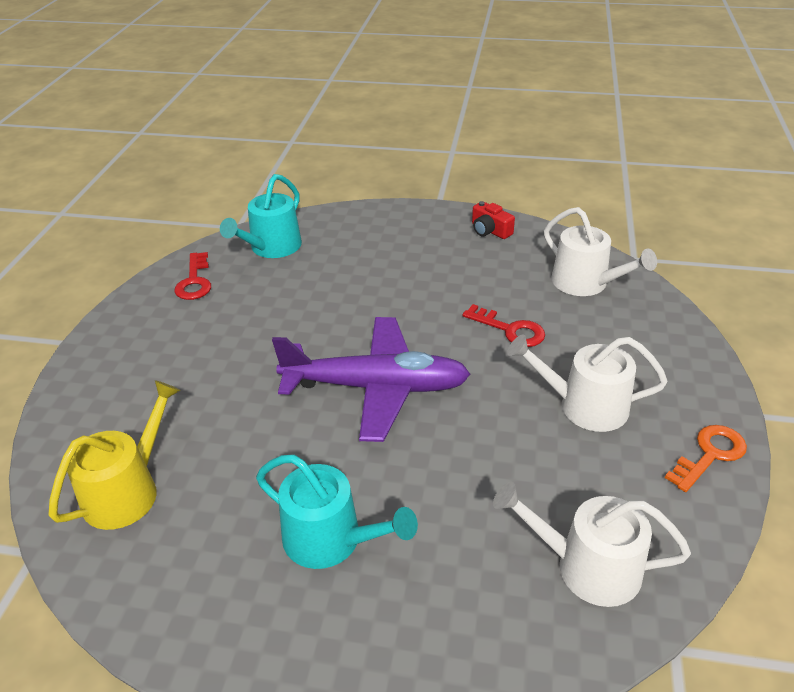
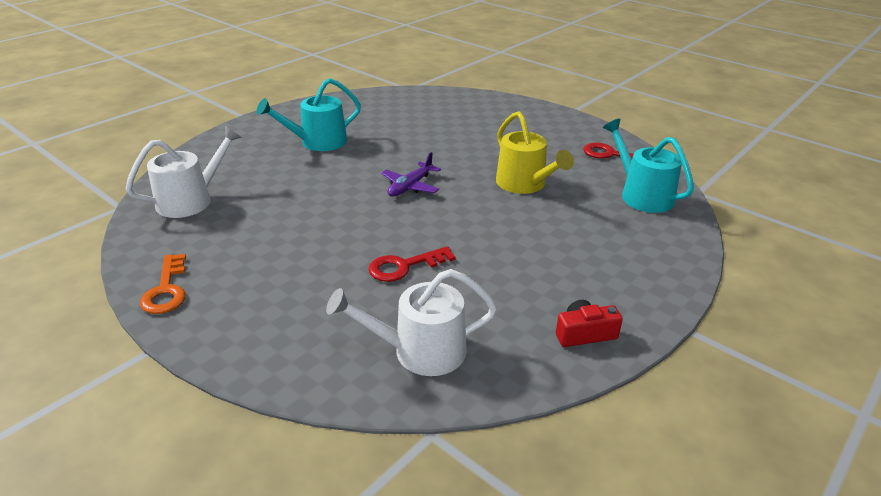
camera: 120 degrees right, 5 degrees down
yellow watering can [48,380,181,530] -> yellow watering can moved to [496,111,574,194]
purple plane [272,317,470,442] -> purple plane [381,152,441,197], size x0.48
white watering can [507,334,668,432] -> none

